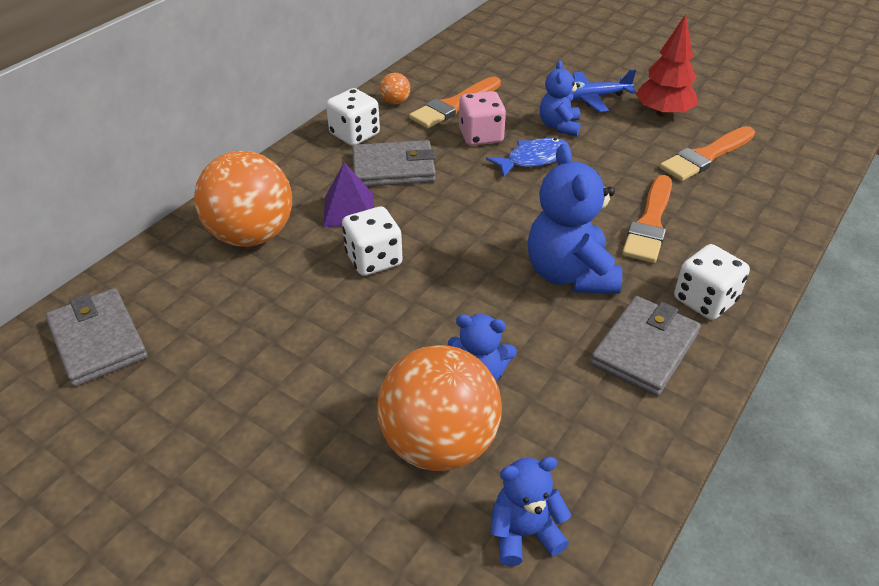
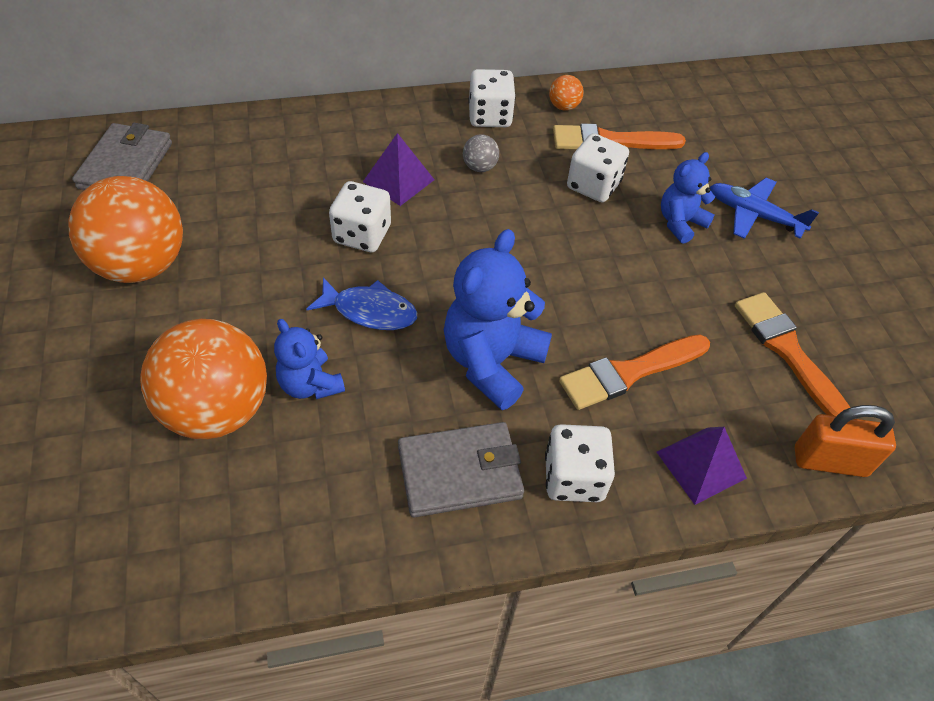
camera: 40 degrees right, 10 degrees up
orange ball [194,151,292,247] -> orange ball moved to [69,176,183,283]
grey wallet [352,140,436,187] -> grey ball [463,134,499,172]
pink dice [459,91,506,146] -> white dice [567,133,629,202]
blue fish [486,138,570,177] -> blue fish moved to [307,277,417,330]
blue teddy bear [490,457,571,566] -> none
red tree [636,14,698,117] -> none
orange brush [659,126,755,181] -> orange brush turned 60 degrees clockwise [735,292,850,416]
none -> purple pyramid [657,427,747,505]
none -> orange padlock [795,405,896,477]

